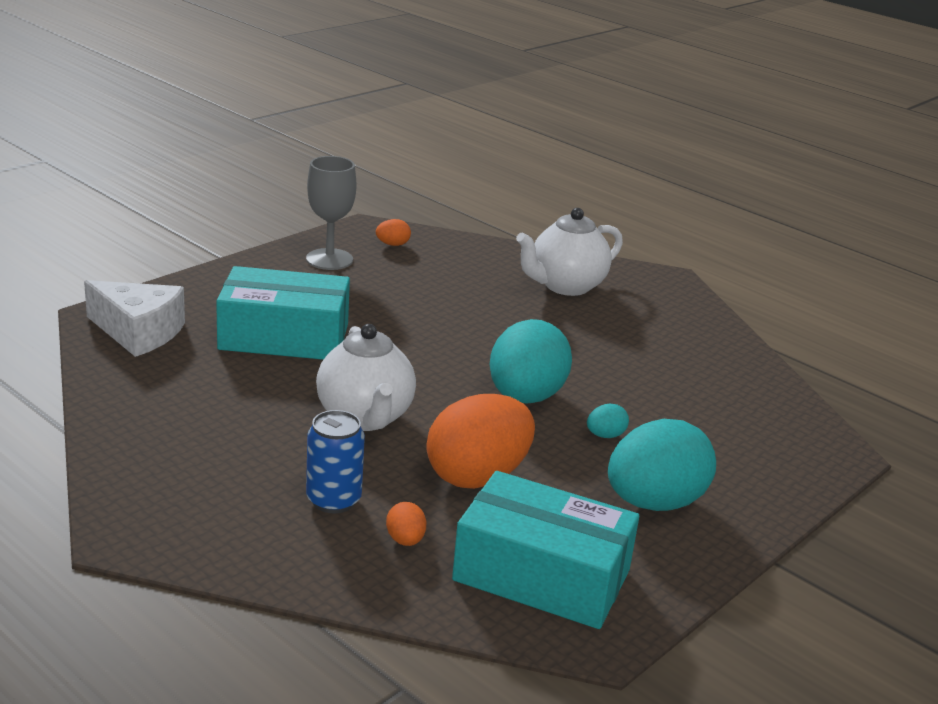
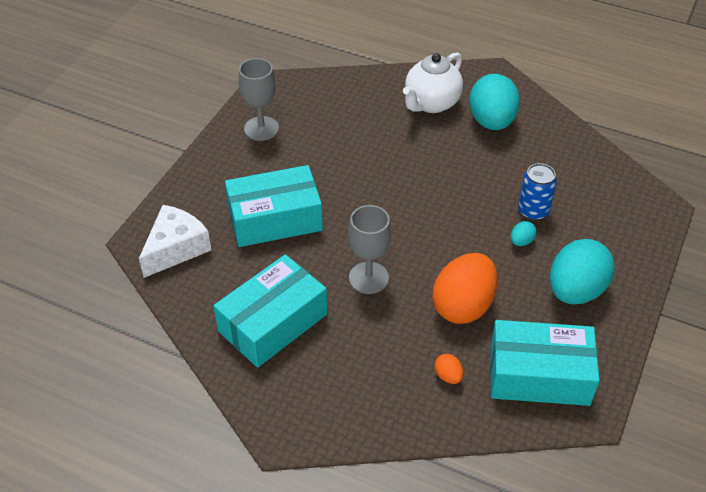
camera: 15 degrees left, 20 degrees up
white cheese [84,280,185,357] -> white cheese turned 60 degrees counterclockwise [139,205,211,278]
blue can [306,410,365,513] -> blue can moved to [518,163,557,221]
white teapot [316,324,416,431] -> grey goblet [348,205,391,294]
orange egg [376,219,411,246] -> none
turquoise egg [489,319,572,404] -> turquoise egg moved to [469,74,520,130]
none -> turquoise box [213,254,327,367]

